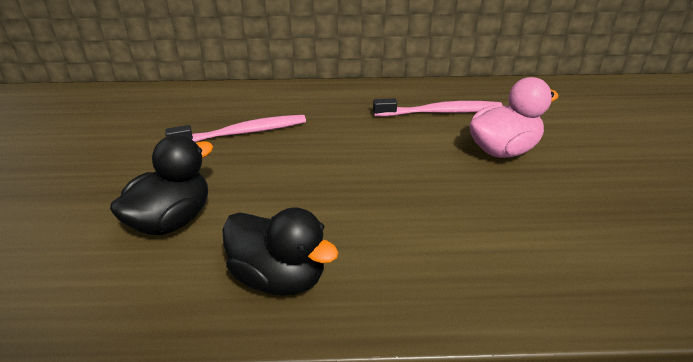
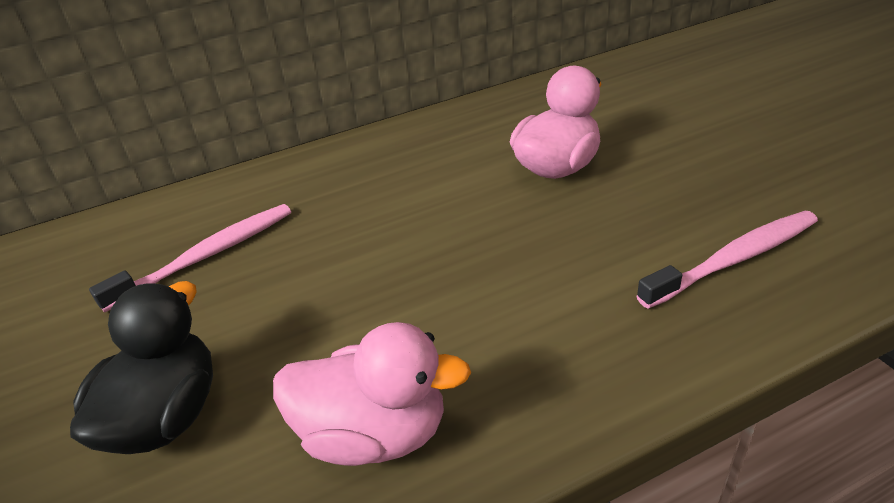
camera: 20 degrees left, 0 degrees up
black duck [222,207,339,296] -> pink duck [273,322,471,466]
pink toothbrush [373,98,503,116] -> pink toothbrush moved to [637,211,818,309]

